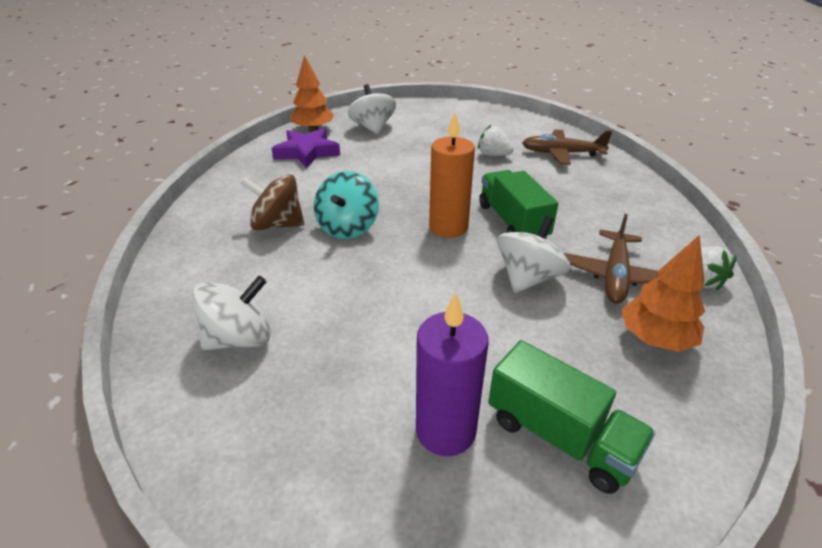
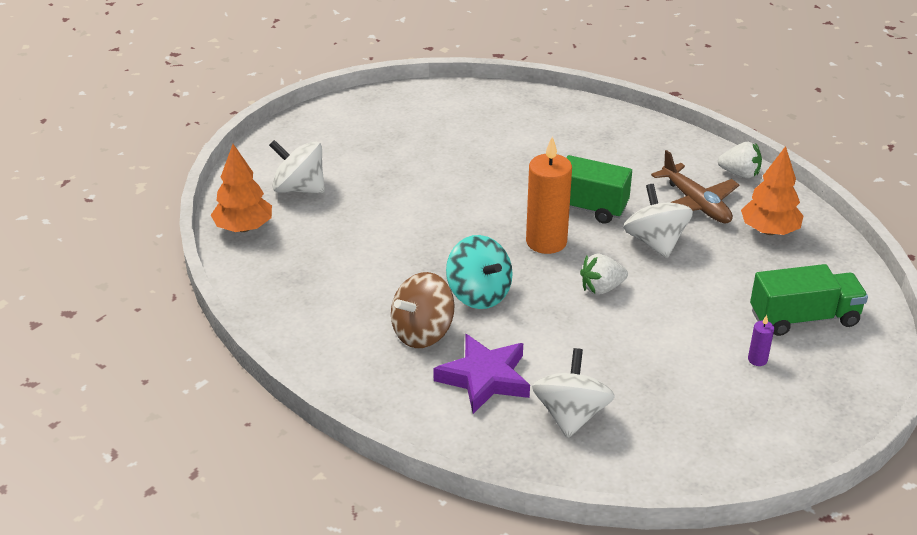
camera: 50 degrees left, 0 degrees up
purple star [271,128,340,168] -> purple star moved to [433,334,530,414]
purple candle [416,292,489,456] -> purple candle [748,315,774,366], size x0.43
white strawberry [478,125,514,156] -> white strawberry moved to [580,254,628,295]
brown plane [522,130,612,165] -> none

